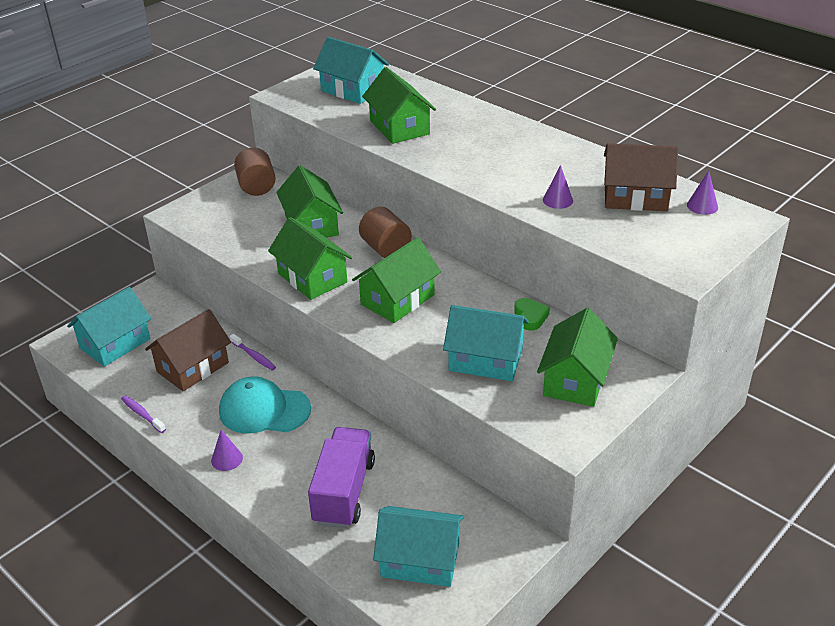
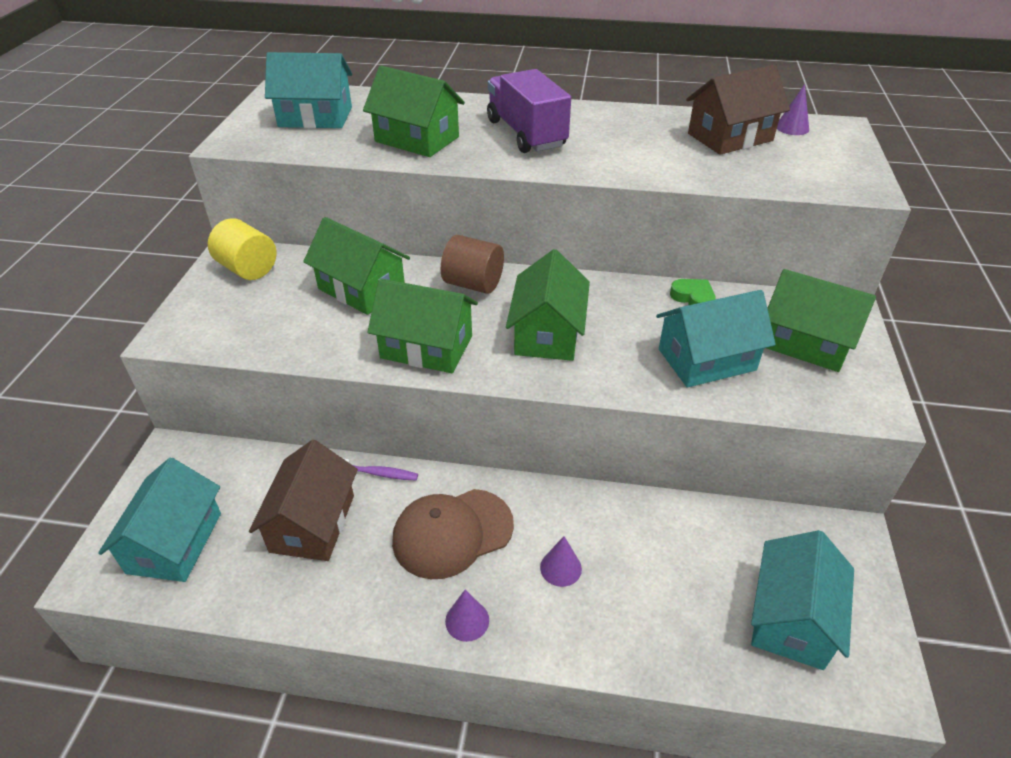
camera: 35 degrees left, 5 degrees up
purple toothbrush [121,395,166,433] -> none
turquoise cap [219,377,311,433] -> brown cap [392,489,514,579]
brown cylinder [234,147,276,196] -> yellow cylinder [208,218,277,280]
purple truck [308,427,375,528] -> purple truck moved to [487,69,571,153]
turquoise house [373,506,464,587] -> turquoise house turned 45 degrees counterclockwise [751,530,854,670]
green house [537,308,618,407] -> green house turned 45 degrees counterclockwise [767,269,876,372]
purple cone [543,165,573,209] -> purple cone moved to [540,536,582,587]

